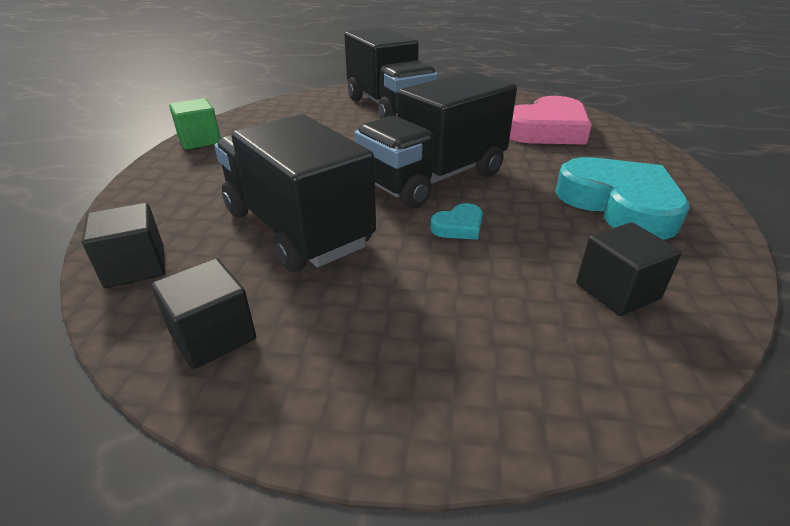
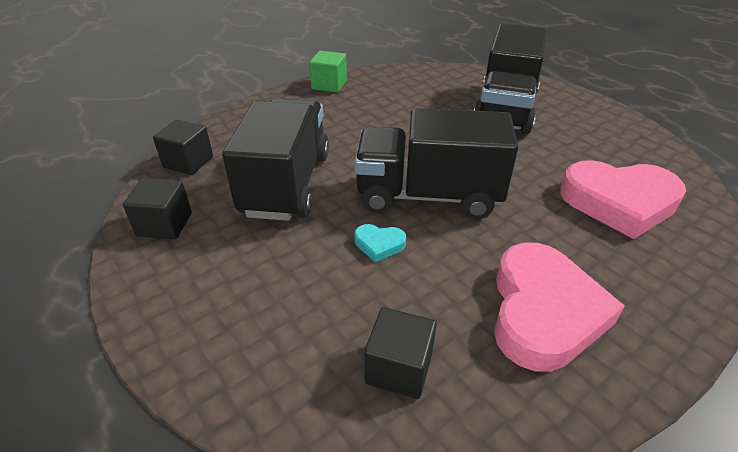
camera: 45 degrees right, 5 degrees up
turquoise heart [555,157,690,240] -> pink heart [494,243,625,372]

